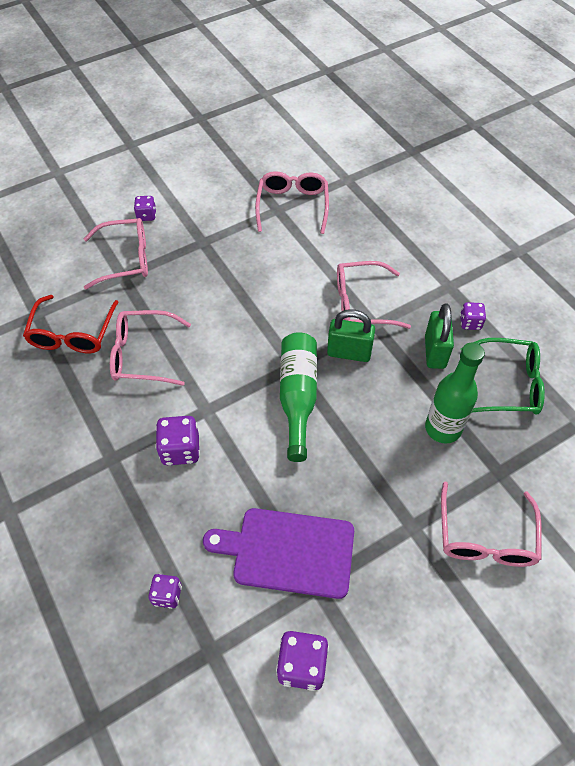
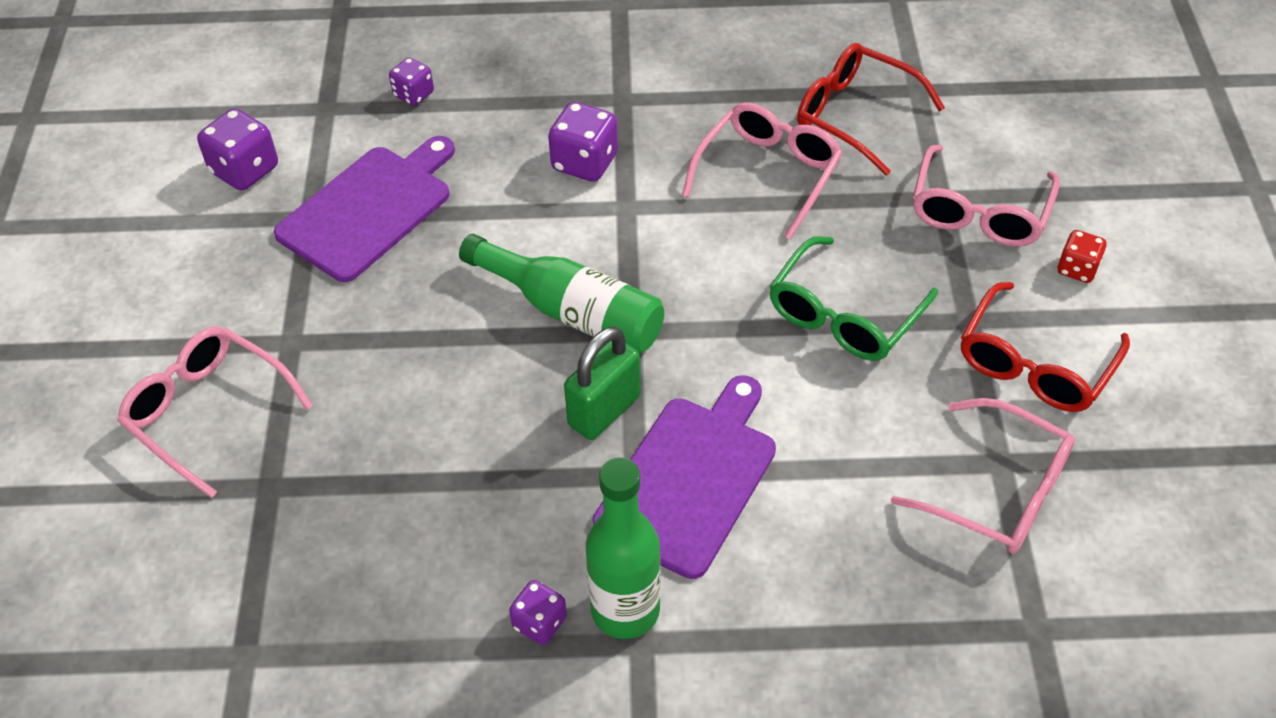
camera: 120 degrees right, 5 degrees down
purple dice [134,196,156,221] -> red dice [1058,230,1107,283]
pink glasses [337,261,411,329] -> purple cutting board [592,375,776,579]
green padlock [425,303,454,369] -> none
green bottle [425,343,485,443] -> green bottle moved to [586,457,661,639]
green glasses [461,338,545,414] -> green glasses moved to [769,236,938,361]
none -> red glasses [961,282,1130,412]

